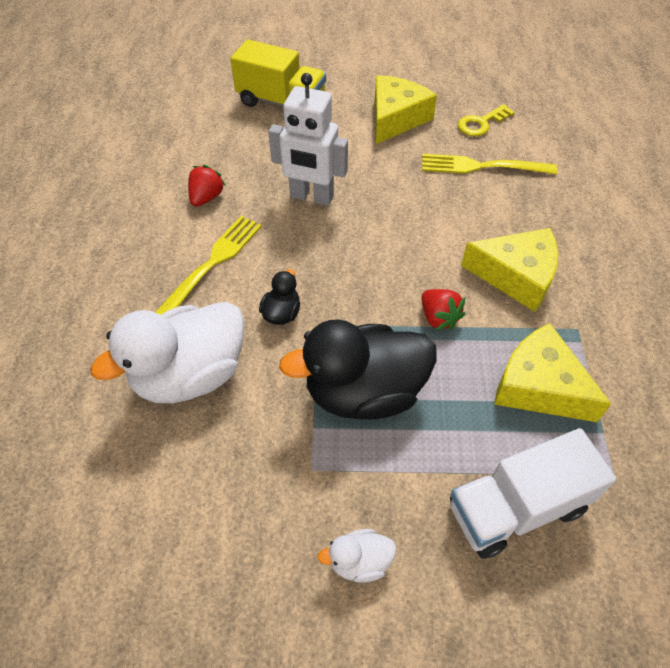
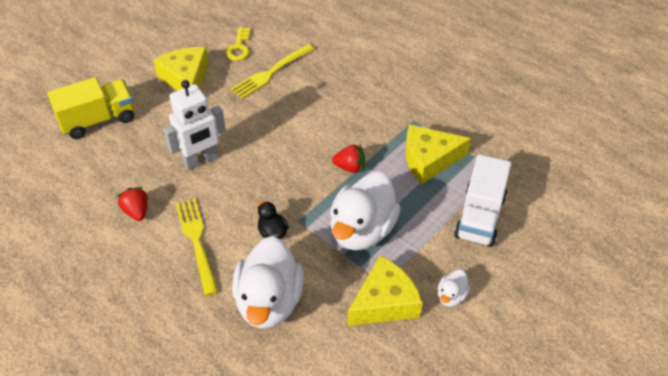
camera: 50 degrees left, 5 degrees down
black duck [279,319,437,420] -> white duck [330,171,401,250]
yellow cheese [461,228,558,312] -> yellow cheese moved to [347,256,423,326]

